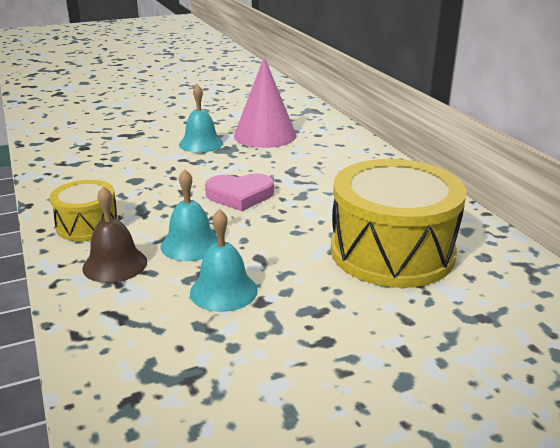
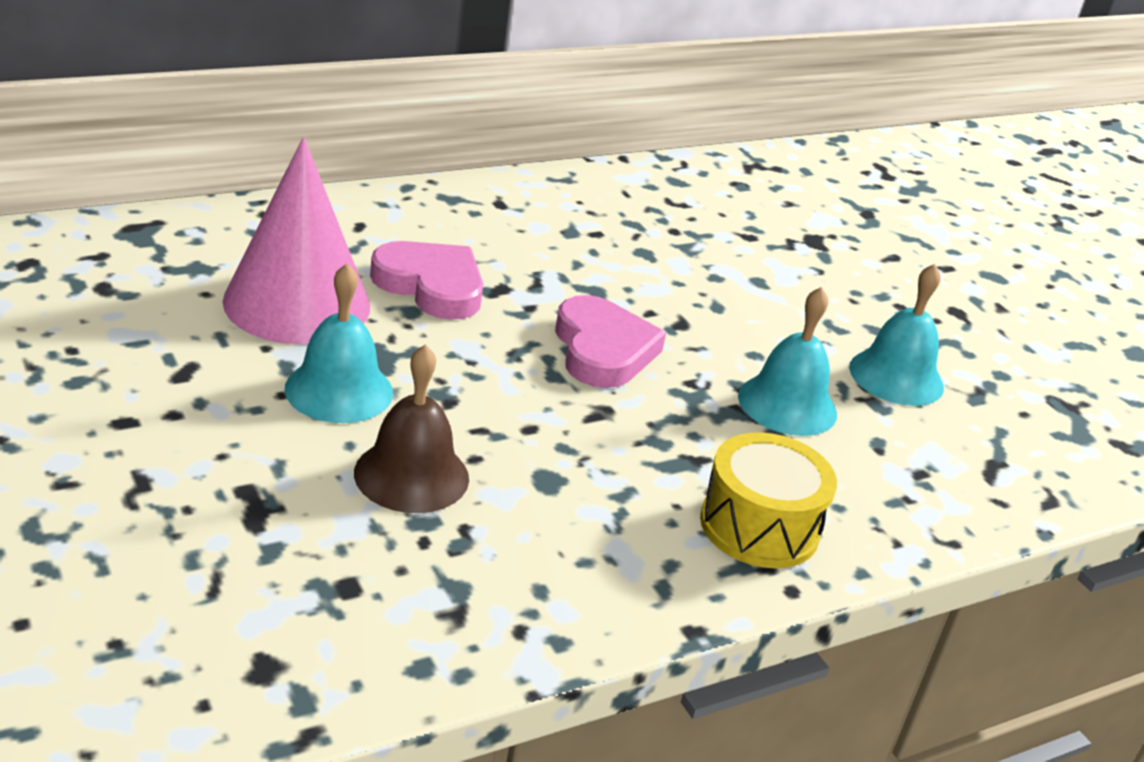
camera: 100 degrees left, 5 degrees up
brown bell [82,186,147,283] -> brown bell moved to [354,345,469,513]
yellow drum [331,159,467,288] -> none
none -> pink heart [370,241,483,320]

